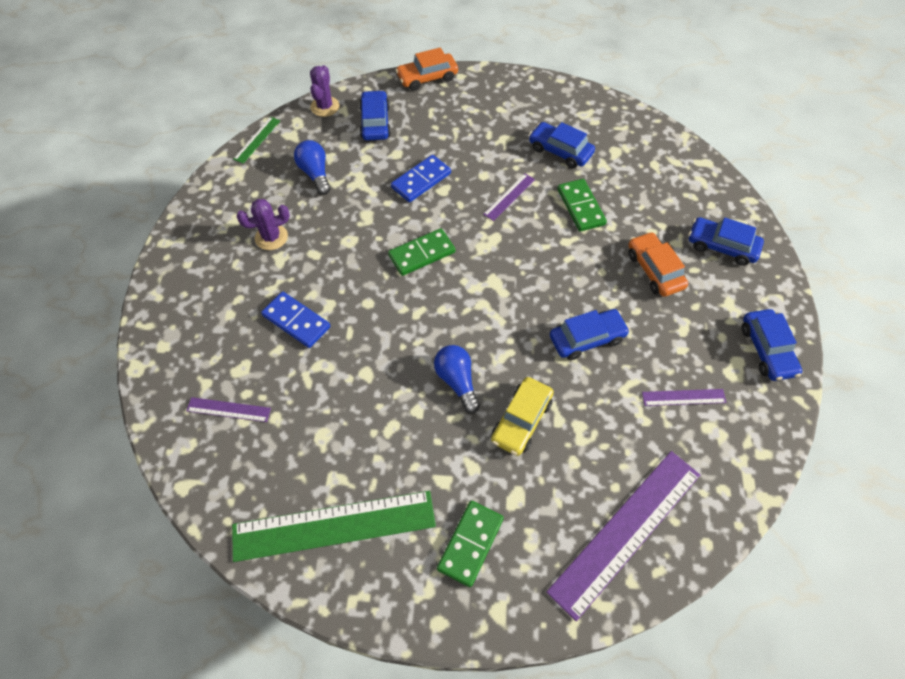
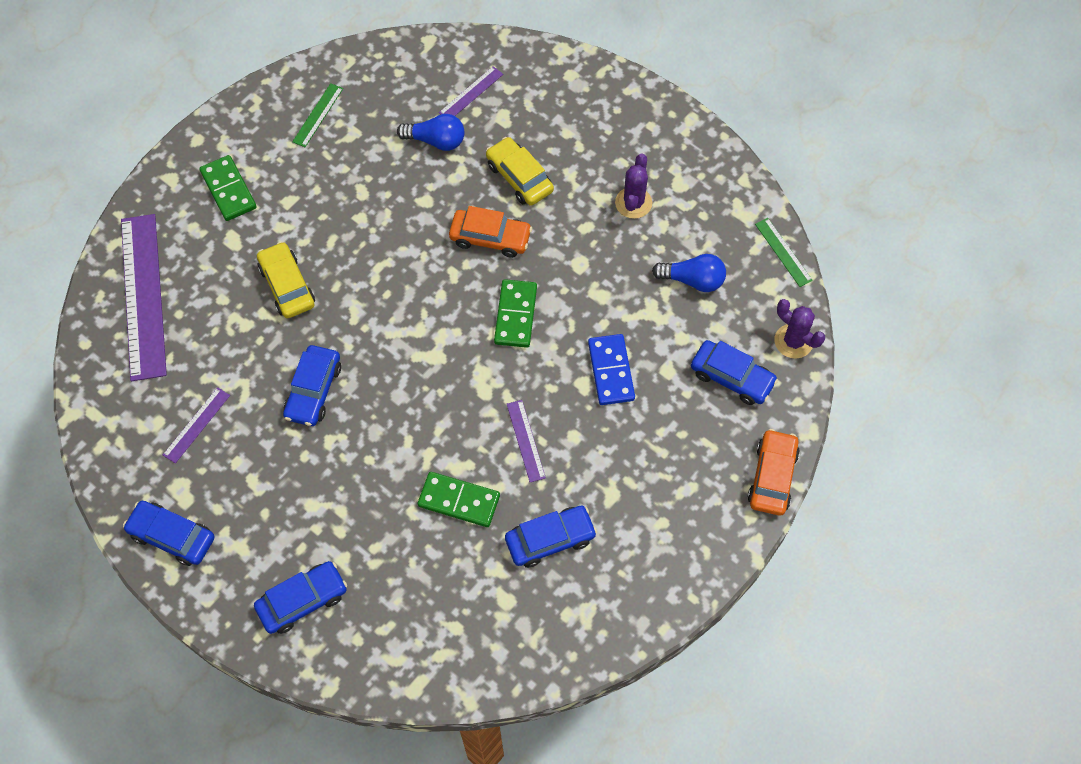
camera: 125 degrees right, 5 degrees up
green ruler [232,491,436,562] -> green ruler [292,83,343,147], size x0.45
blue domino [261,292,330,348] -> yellow car [486,137,554,206]
blue light bulb [434,345,480,413] -> blue light bulb moved to [397,114,465,151]
orange car [628,232,688,297] -> orange car moved to [449,206,532,258]

